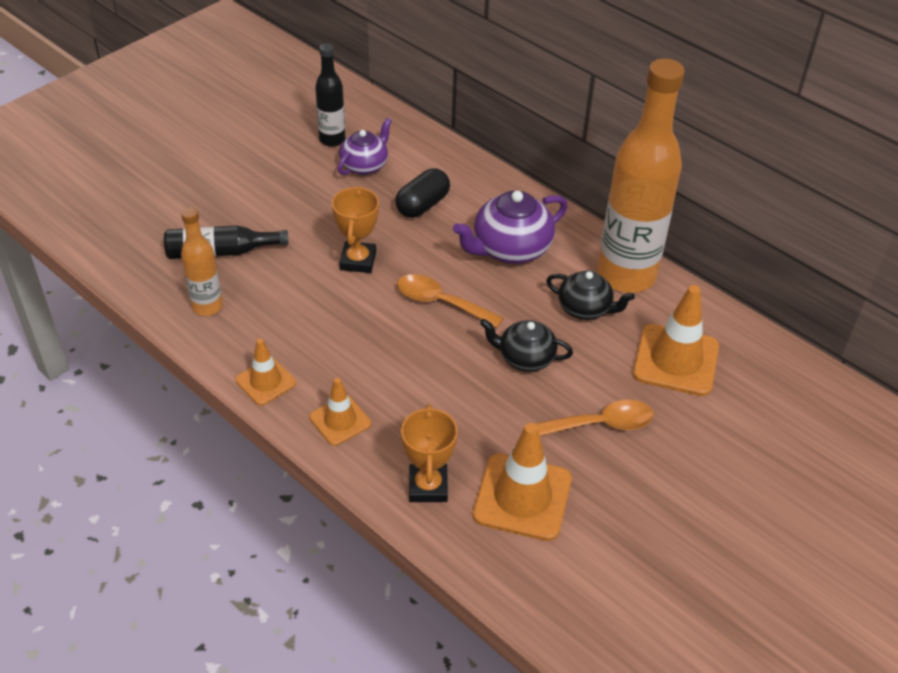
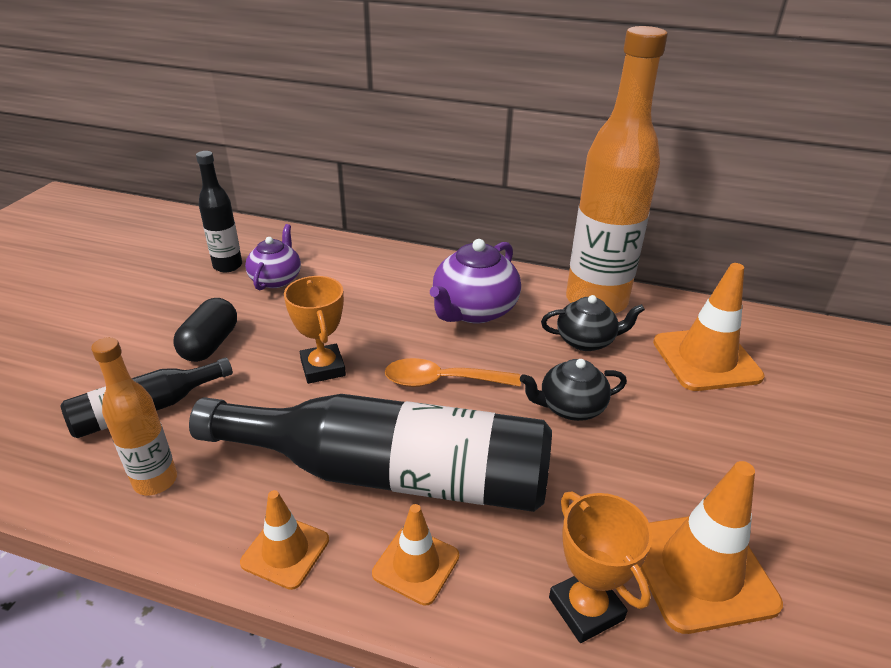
camera: 25 degrees left, 10 degrees down
black capsule [395,168,450,218] -> black capsule moved to [173,298,237,362]
orange spoon [534,400,654,436] -> none
none -> black bottle [189,394,552,512]

